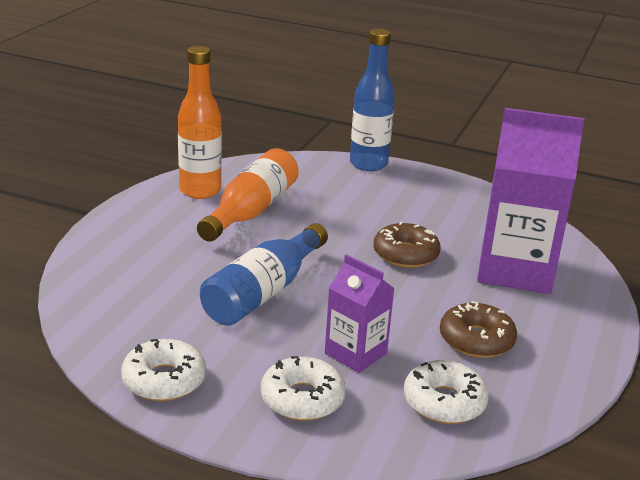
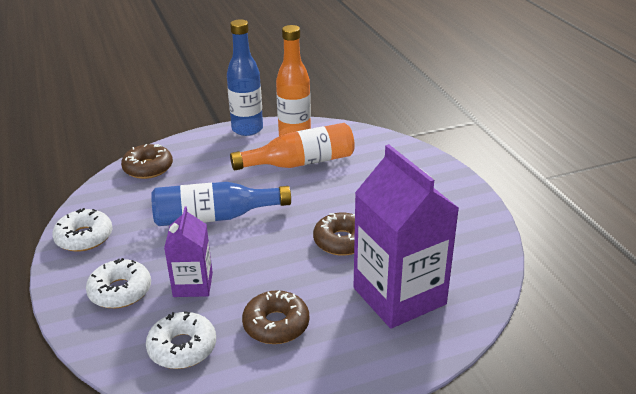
camera: 50 degrees right, 5 degrees up
blue bottle [350,29,395,171] -> blue bottle moved to [227,19,263,136]
none -> brown donut [121,144,173,179]

